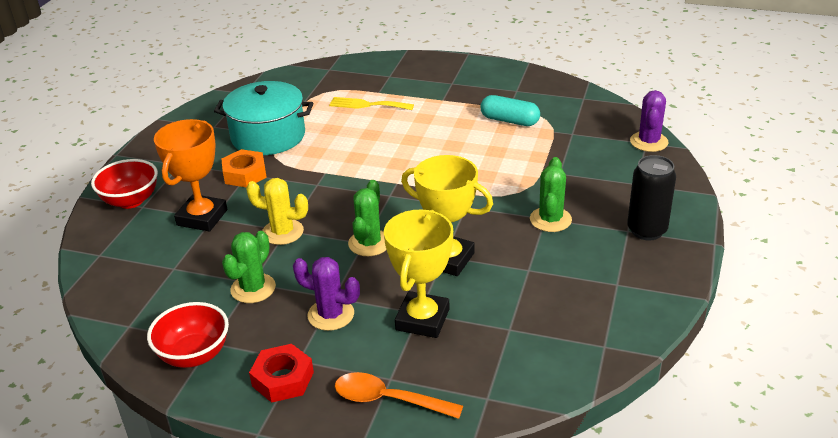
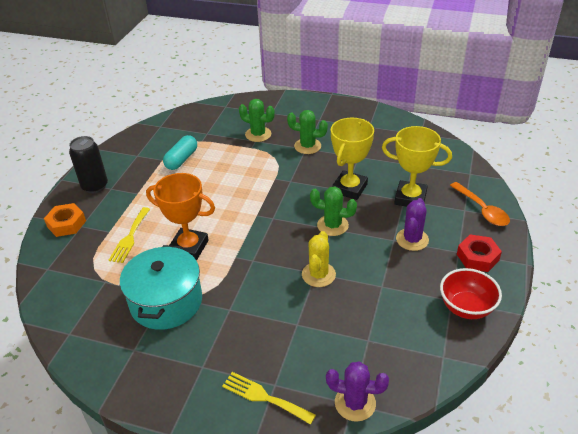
camera: 90 degrees left, 5 degrees up
red bowl [91,159,158,209] -> yellow fork [222,372,316,425]
orange trophy [154,119,227,231] -> orange trophy moved to [146,173,215,260]
orange nut [221,149,267,187] -> orange nut moved to [44,203,86,237]
green cactus [222,231,276,303] -> green cactus moved to [239,99,275,142]
orange spoon [335,372,463,419] -> orange spoon turned 45 degrees counterclockwise [450,182,510,226]
black can [627,155,676,240] -> black can moved to [69,136,108,194]
purple cactus [630,90,669,152] -> purple cactus moved to [326,361,389,422]

